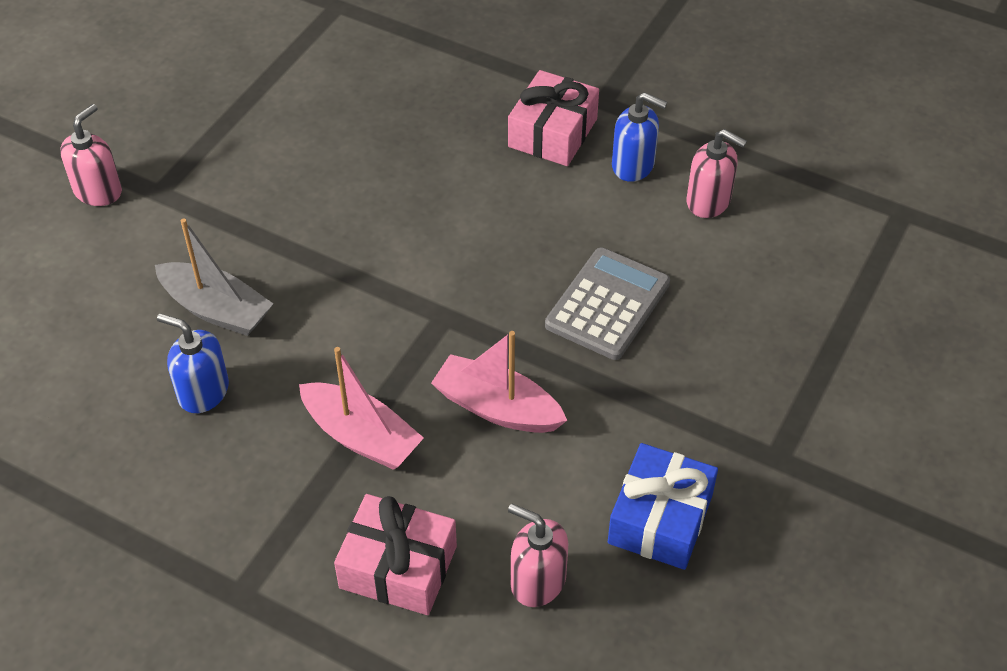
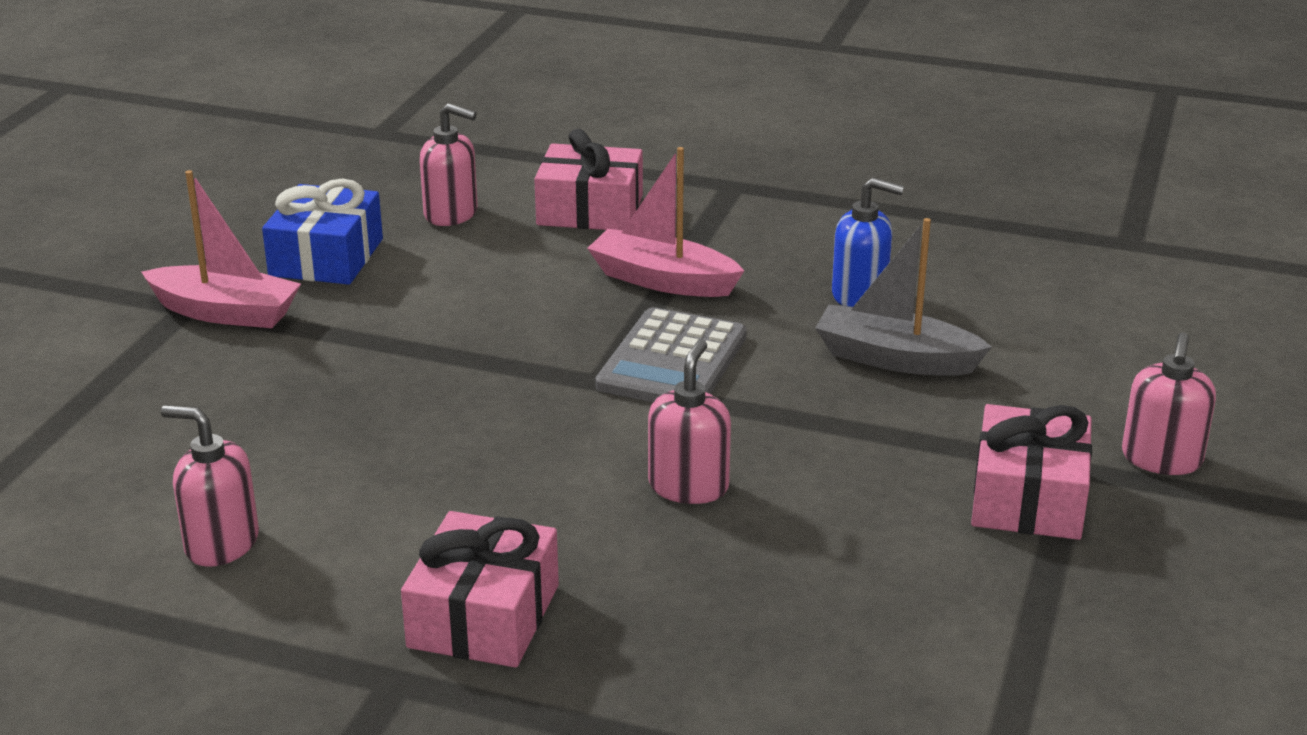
camera: 170 degrees right, 20 degrees down
pink boat [431,331,567,433] -> pink boat moved to [141,170,301,328]
grey calculator [545,247,670,360] -> grey calculator moved to [595,307,747,402]
blue soap dispenser [612,92,667,182] -> none
none -> pink soap dispenser [648,340,731,504]
none -> pink gift [971,404,1092,540]

